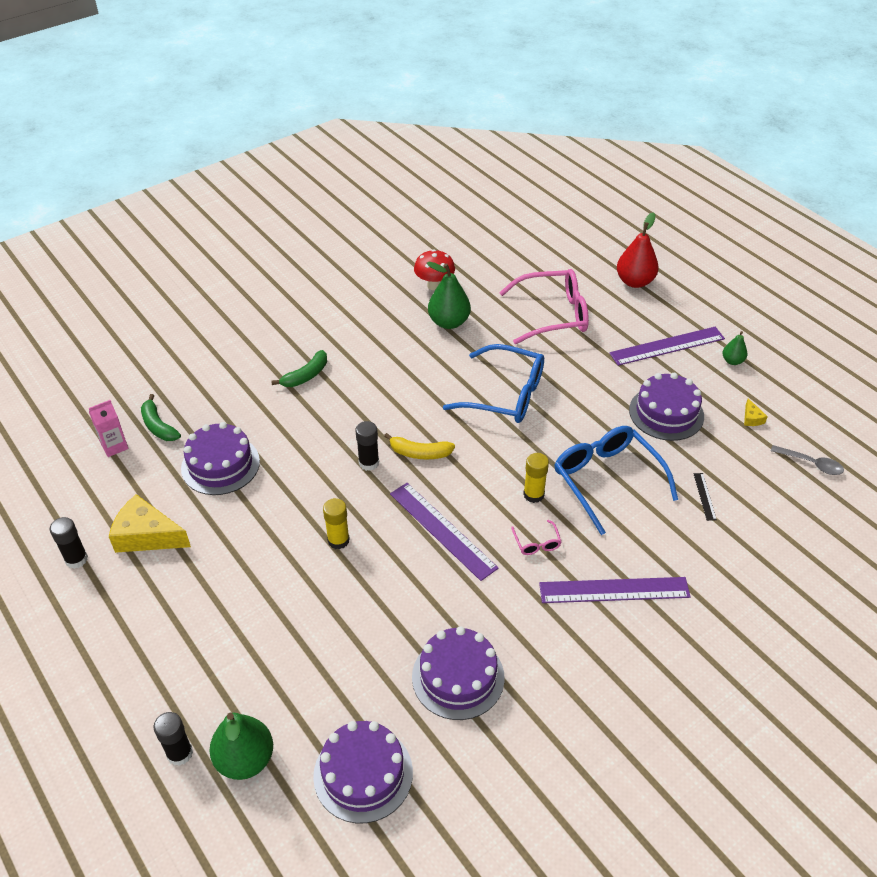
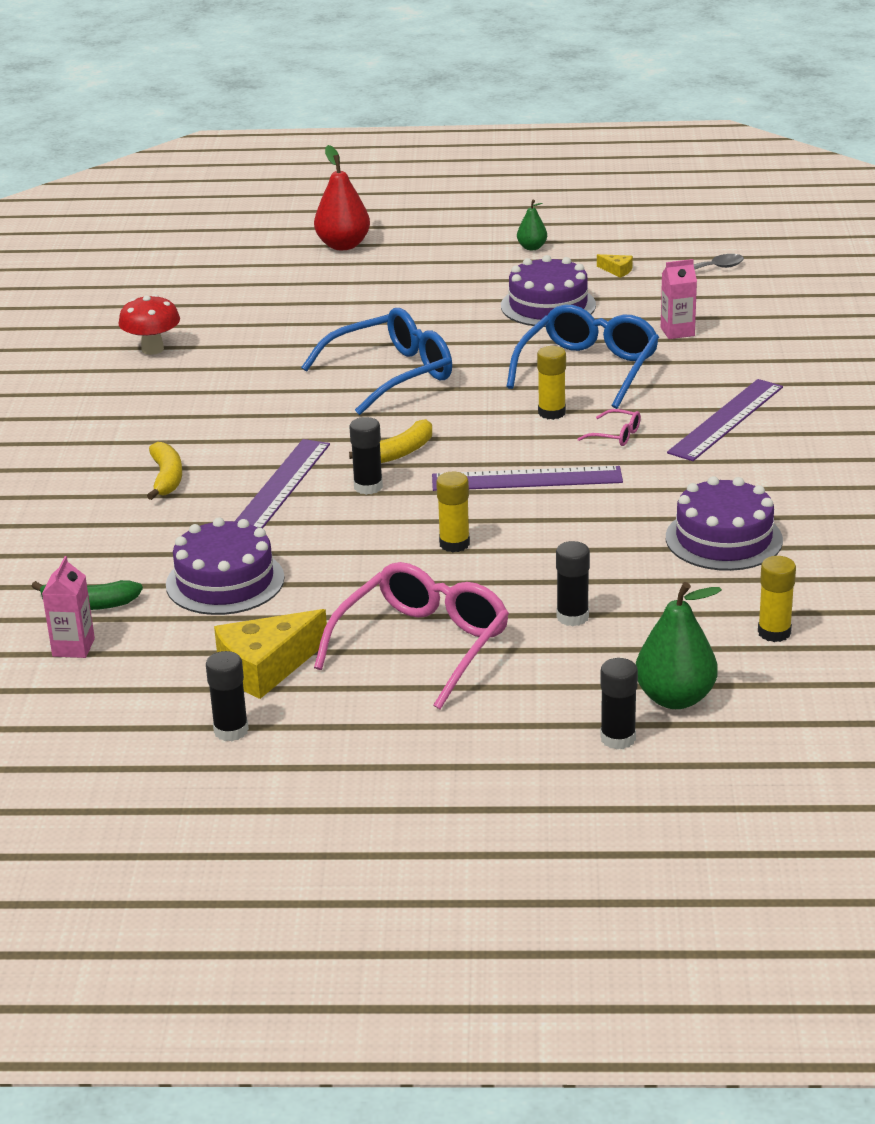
camera: 50 degrees left, 15 degrees down
green banana [271,350,327,387] -> yellow banana [147,442,182,500]
purple cake [313,721,413,823] -> yellow glue stick [758,556,796,642]
green pear [427,262,471,329] -> none
pink glasses [499,269,589,344] -> pink glasses moved to [314,562,509,709]
blue glasses [554,426,678,535] -> blue glasses turned 105 degrees clockwise [507,305,659,409]
purple ruler [609,327,725,366] -> purple ruler moved to [235,439,330,528]
black ruler [693,473,717,521] -> pink carton [661,259,697,339]
none -> black glue stick [556,541,590,626]

